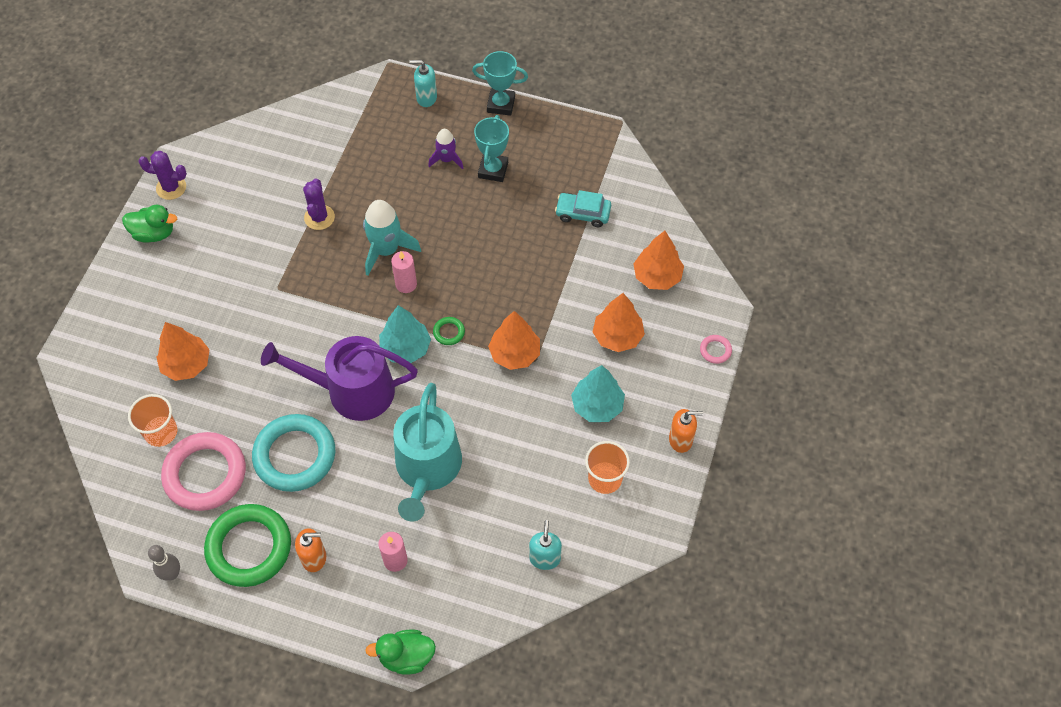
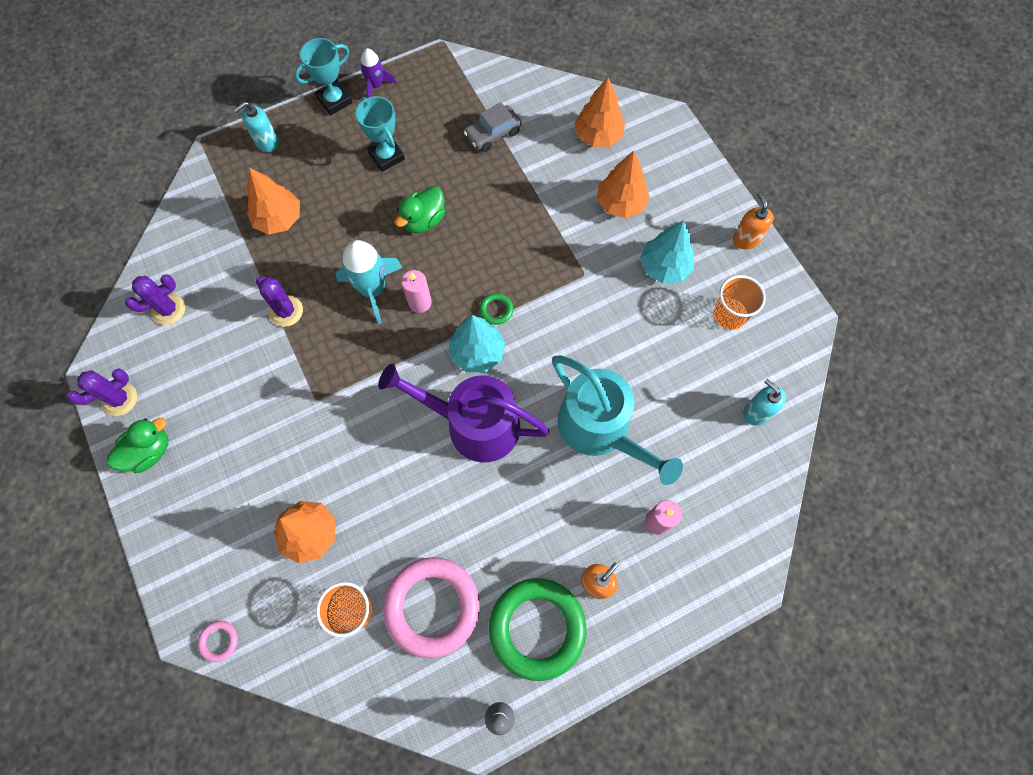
camera: 45 degrees left, 10 degrees up
turquoise ring [252,414,335,492] -> none
purple watering can [261,336,418,421] -> purple watering can turned 60 degrees clockwise [378,363,550,462]
green duck [365,630,436,675] -> green duck moved to [395,186,445,233]
purple rocket [428,129,463,169] -> purple rocket moved to [360,48,397,98]
orange tree [488,311,540,370] -> orange tree moved to [246,168,300,235]
turquoise car [555,190,611,227] -> grey car [464,102,521,152]
orange soap dispenser [669,409,703,453] -> orange soap dispenser turned 60 degrees counterclockwise [733,193,774,249]
pink ring [700,335,732,364] -> pink ring moved to [198,621,238,662]
none -> purple cactus [125,274,185,325]

